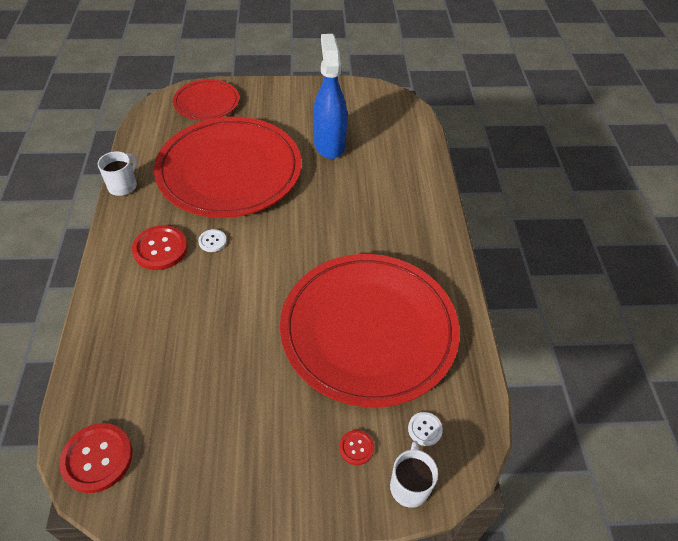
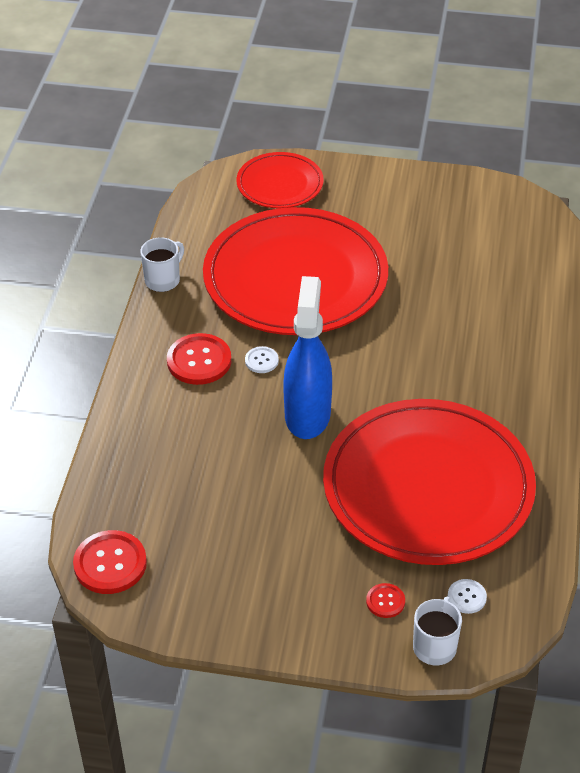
camera: 15 degrees right, 5 degrees down
blue spray bottle [313,34,347,159] -> blue spray bottle moved to [283,276,332,439]

